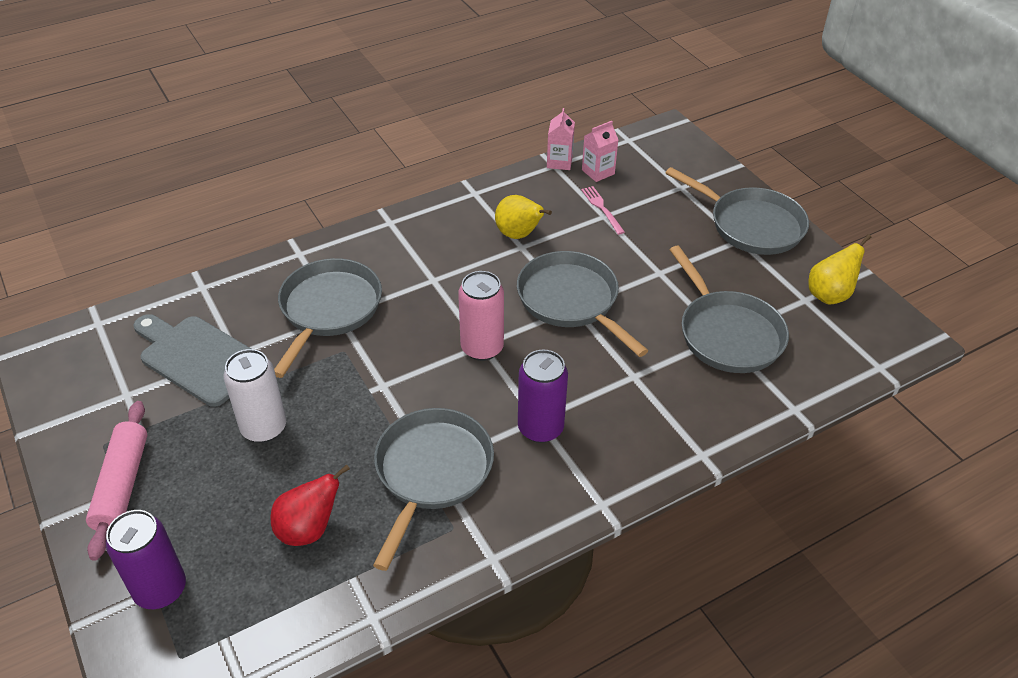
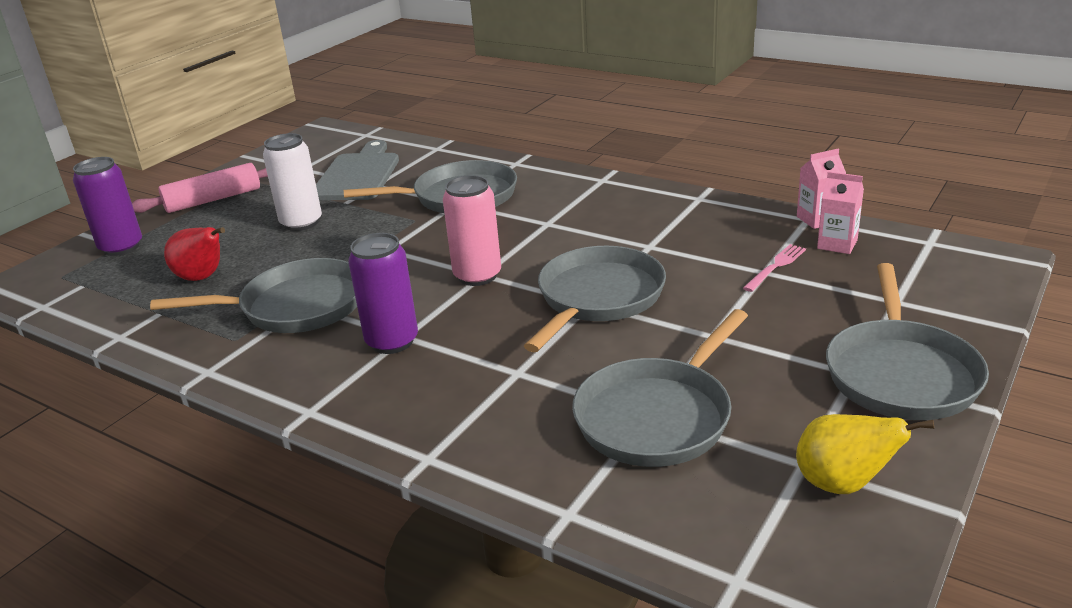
camera: 65 degrees right, 15 degrees down
yellow pear [495,195,552,239] -> none

